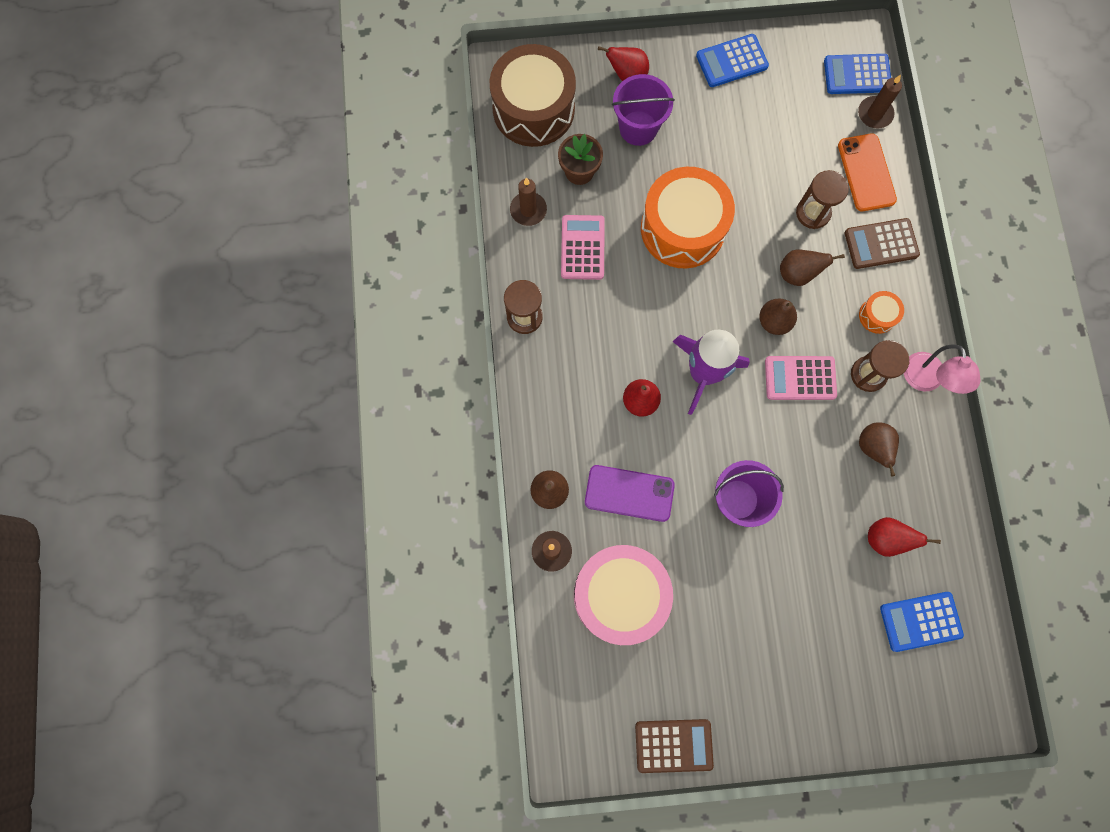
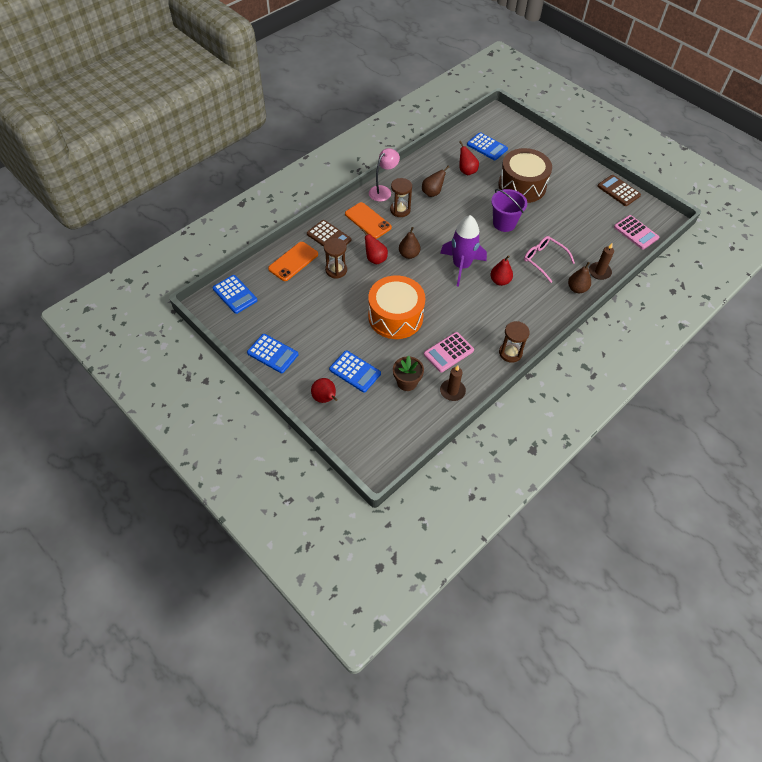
camera: 130 degrees left, 20 degrees down
brown drum [490,44,576,147] -> brown drum moved to [498,148,552,203]
pink drum [574,545,673,645] -> none
purple phone [585,465,675,522] -> pink glasses [524,236,575,283]
purple bucket [612,74,675,146] -> blue calculator [329,350,381,392]
pink calculator [765,356,837,400] -> pink calculator moved to [614,215,659,249]
brown pear [780,250,845,286] -> red pear [362,229,388,264]
brown candle [858,75,902,128] -> none
orange drum [859,291,904,334] -> orange phone [345,202,392,239]

